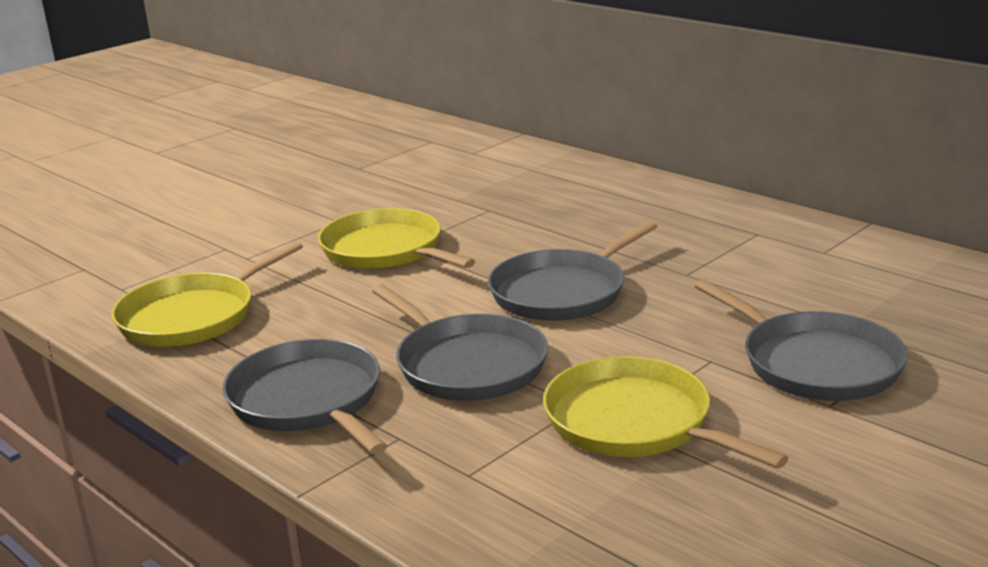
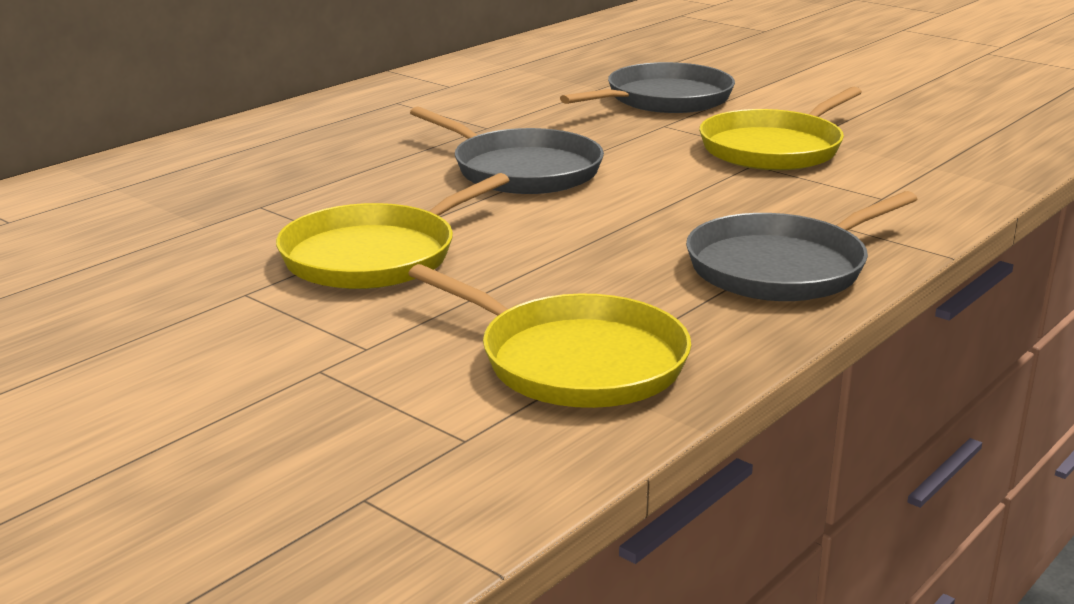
camera: 95 degrees left, 0 degrees up
grey pan [372,284,548,401] -> none

